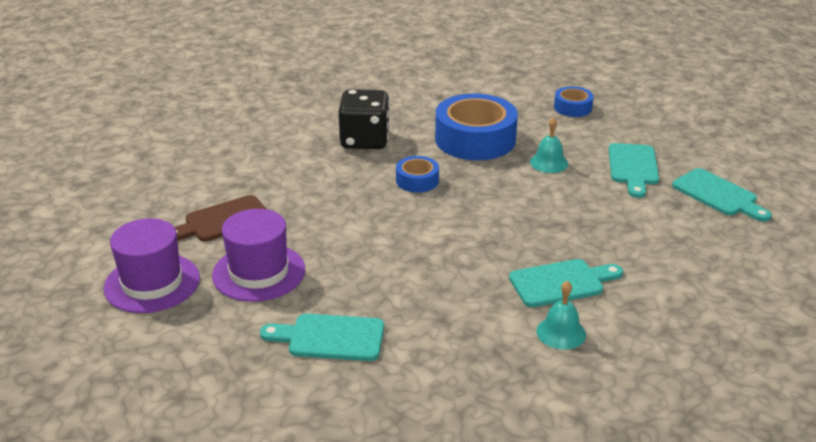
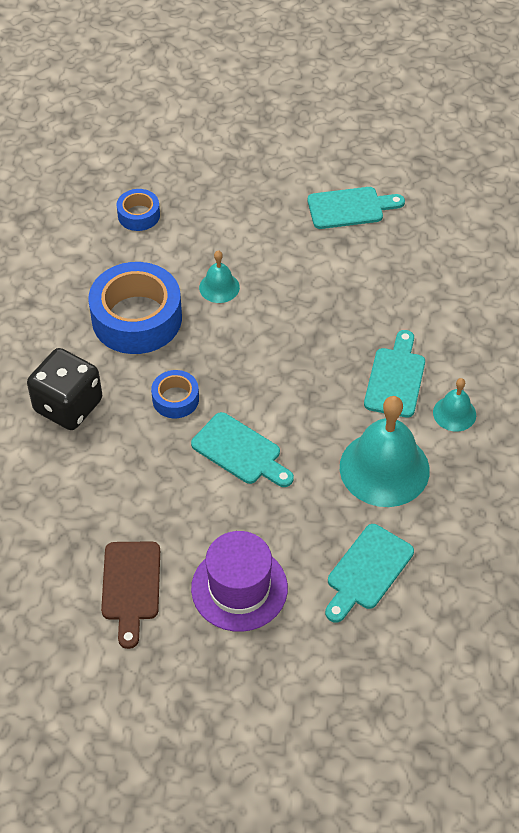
camera: 60 degrees left, 20 degrees up
purple hat [104,218,200,313] -> none
turquoise cutting board [609,143,659,198] -> turquoise cutting board moved to [191,412,294,487]
none -> turquoise bell [340,396,430,507]

